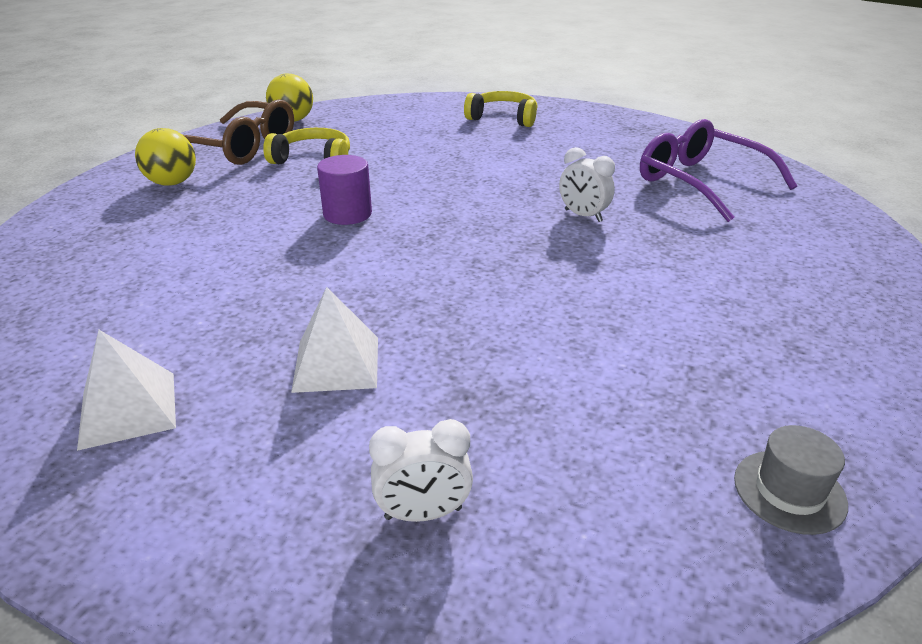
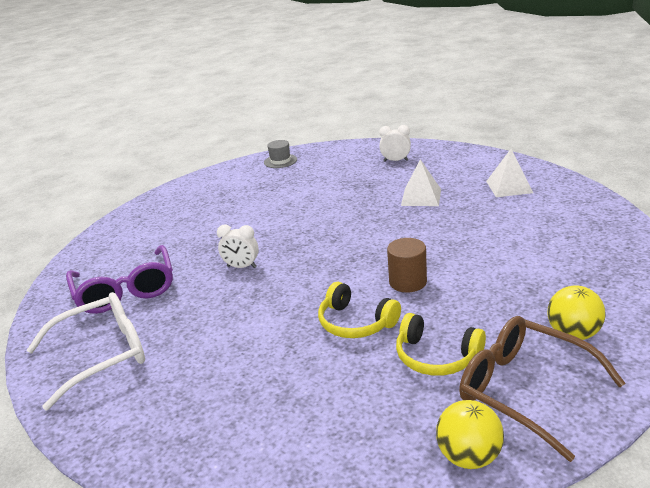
camera: 160 degrees left, 5 degrees down
purple cylinder [317,155,372,225] -> brown cylinder [387,238,427,293]
yellow headphones [464,91,537,127] -> yellow headphones moved to [318,282,401,338]
white clock [559,147,615,222] -> white clock turned 135 degrees clockwise [217,224,259,268]
none -> white glasses [27,292,145,411]

